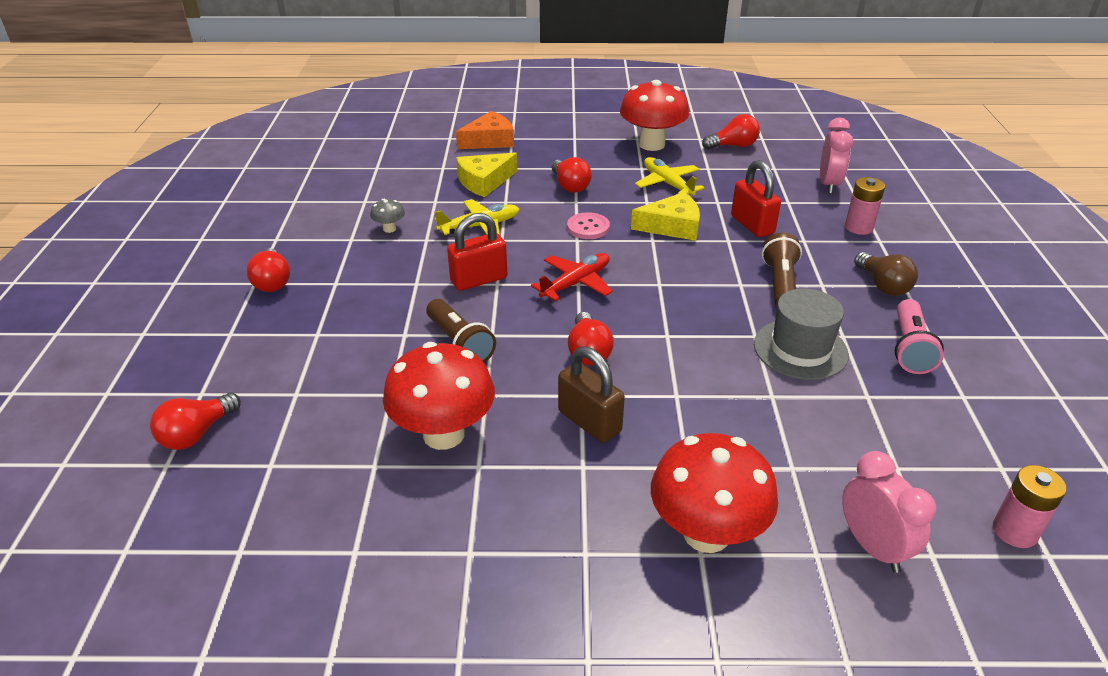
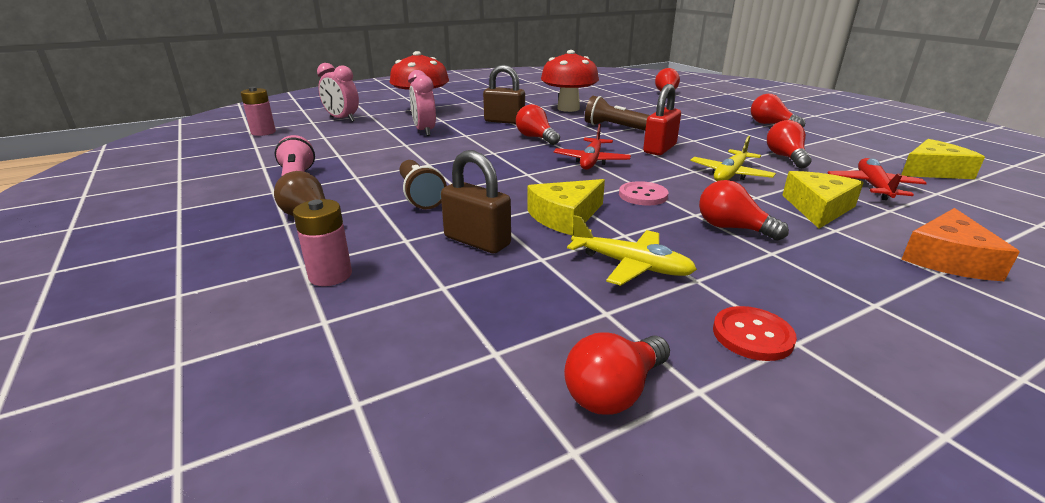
camera: 150 degrees right, 10 degrees down
grey mushroom [370,199,405,233] -> red light bulb [767,120,812,168]
red mushroom [620,80,689,151] -> red button [713,306,797,361]
red padlock [731,160,781,237] -> brown padlock [441,150,511,253]
grey hat [754,288,849,380] -> none
pink clock [820,118,853,194] -> pink clock moved to [408,70,436,136]
none -> red plane [828,158,927,200]
none -> yellow cheese [901,139,985,179]

